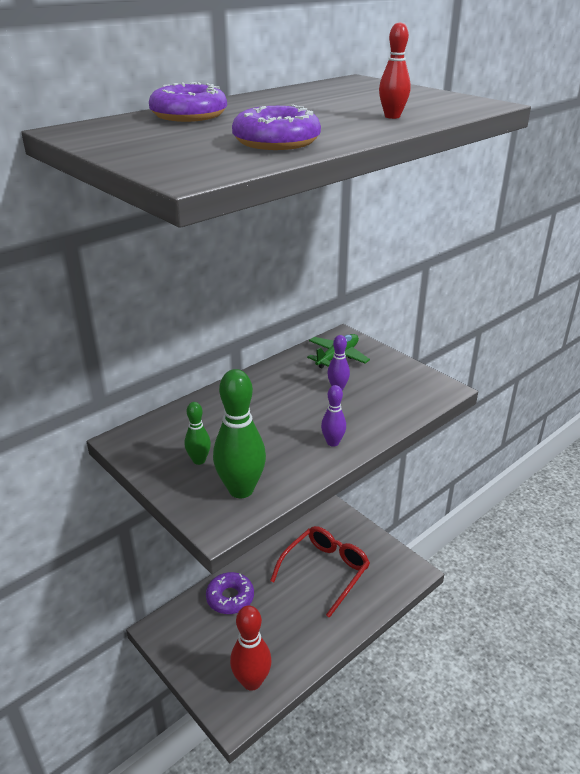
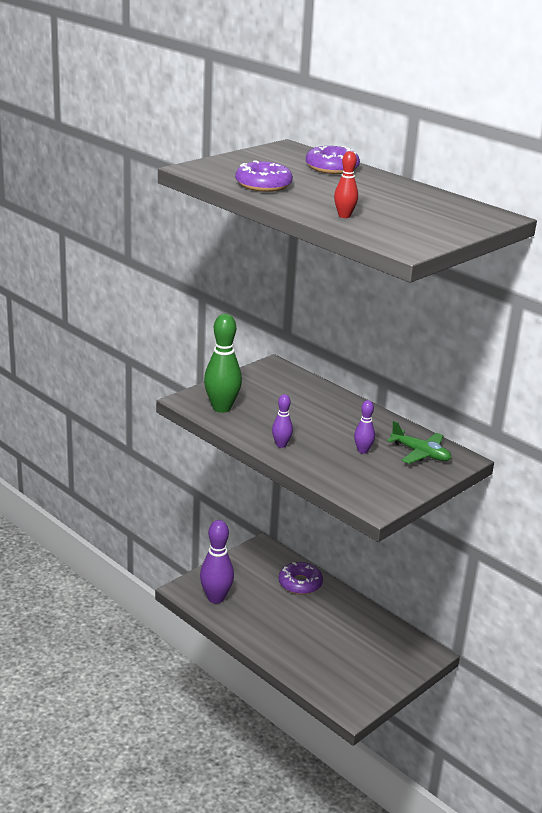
camera: 85 degrees right, 5 degrees down
green bowling pin [185,402,211,465] -> none
red bowling pin [230,605,272,691] -> purple bowling pin [200,520,234,604]
red glasses [270,526,370,618] -> none

